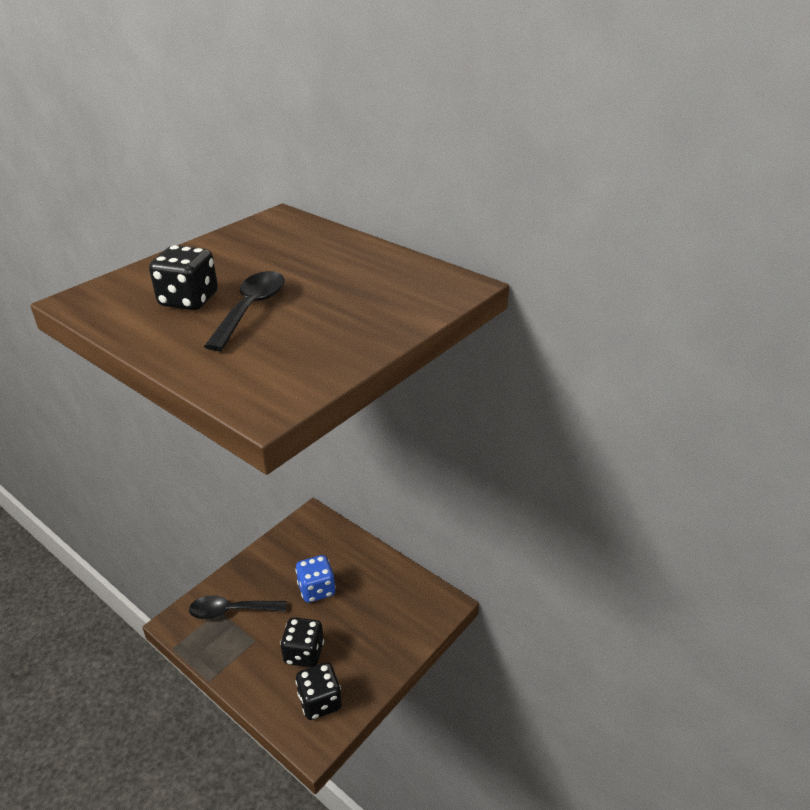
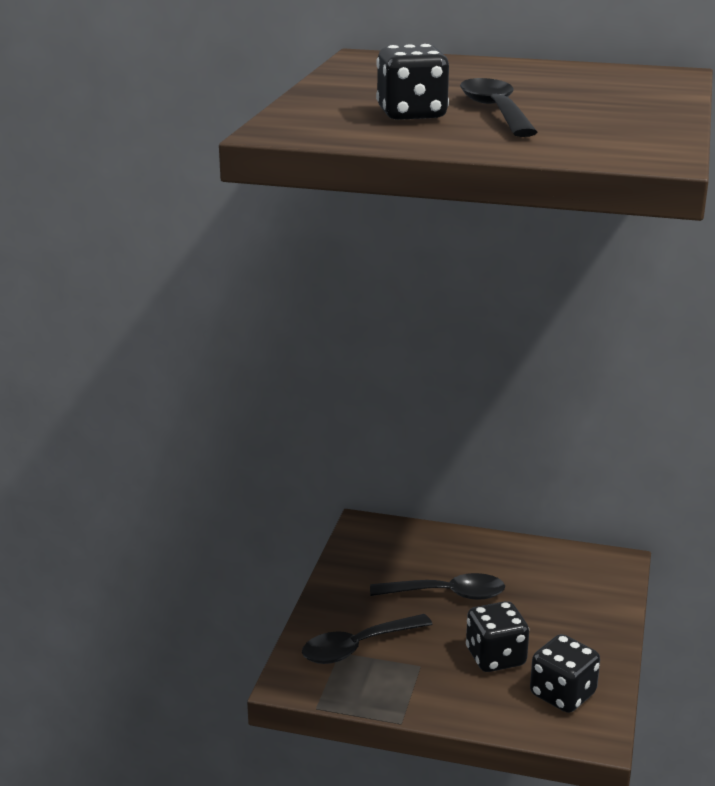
camera: 25 degrees left, 10 degrees down
blue dice [295,555,336,603] -> black spoon [370,573,505,600]

